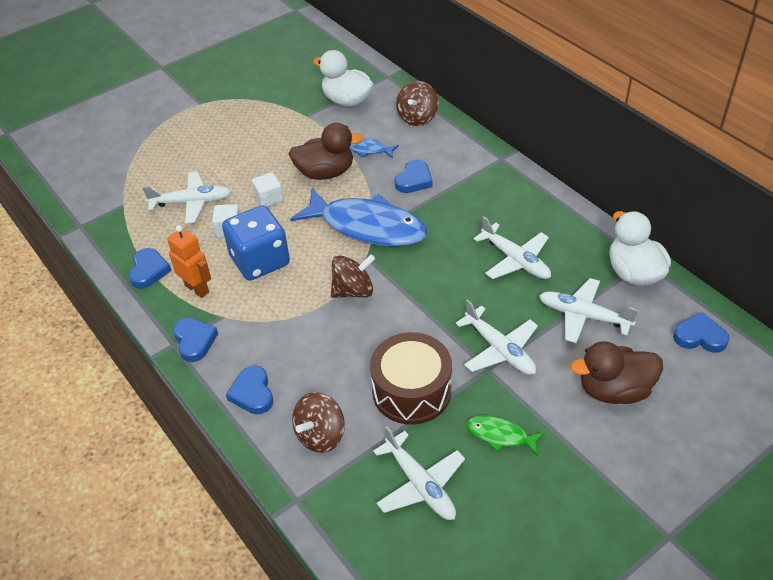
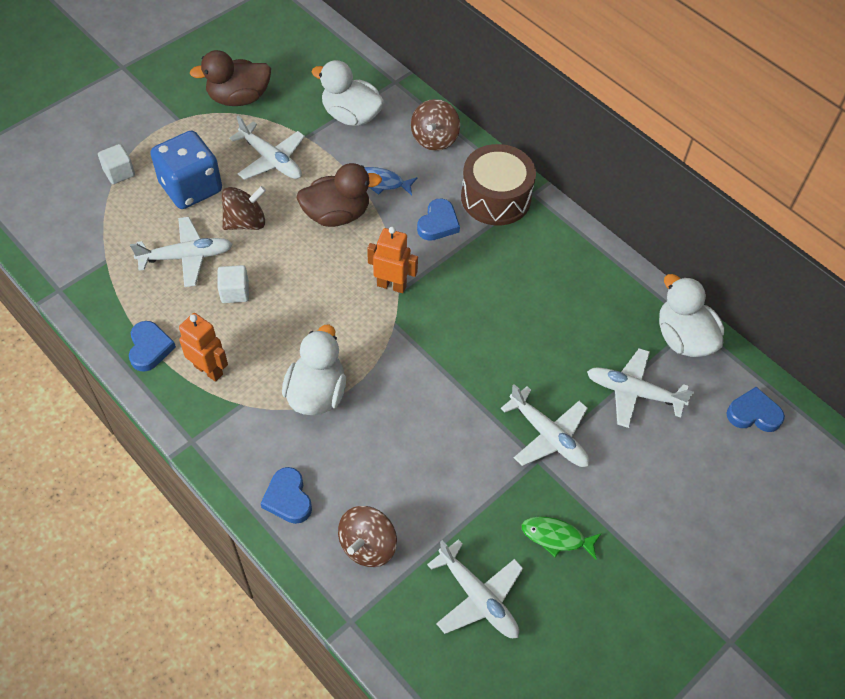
camera: 10 degrees left, 10 degrees up
blue heart [173,318,218,362] -> none
blue dice [222,205,290,281] -> blue dice moved to [150,131,222,209]
white cube [252,172,284,207] -> white cube moved to [98,144,135,184]
blue fish [290,188,427,247] -> orange robot [367,227,418,293]
brown spinning top [331,254,375,298] -> brown spinning top moved to [222,186,266,230]
brown drum [370,332,452,425] -> brown drum moved to [461,144,536,225]
white plane [473,216,551,279] -> white plane moved to [229,116,305,180]
brown duck [570,341,663,404] -> brown duck moved to [190,50,271,106]
none -> white duck [282,325,346,415]

